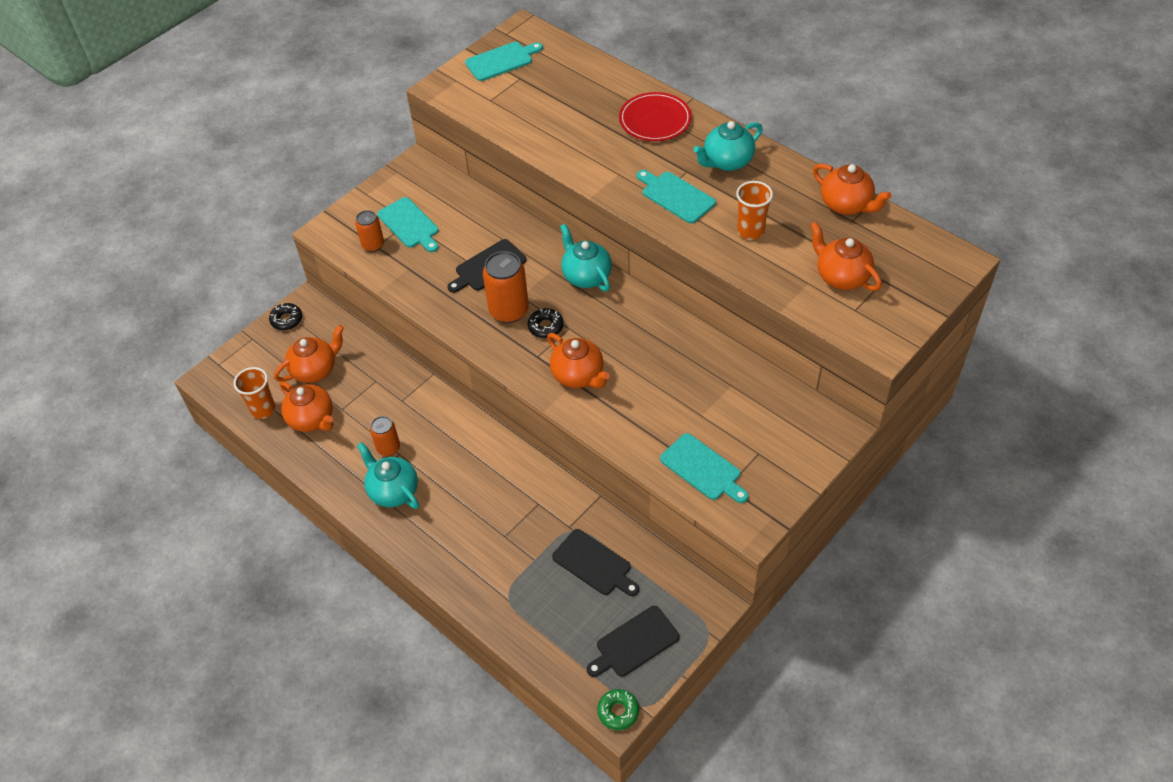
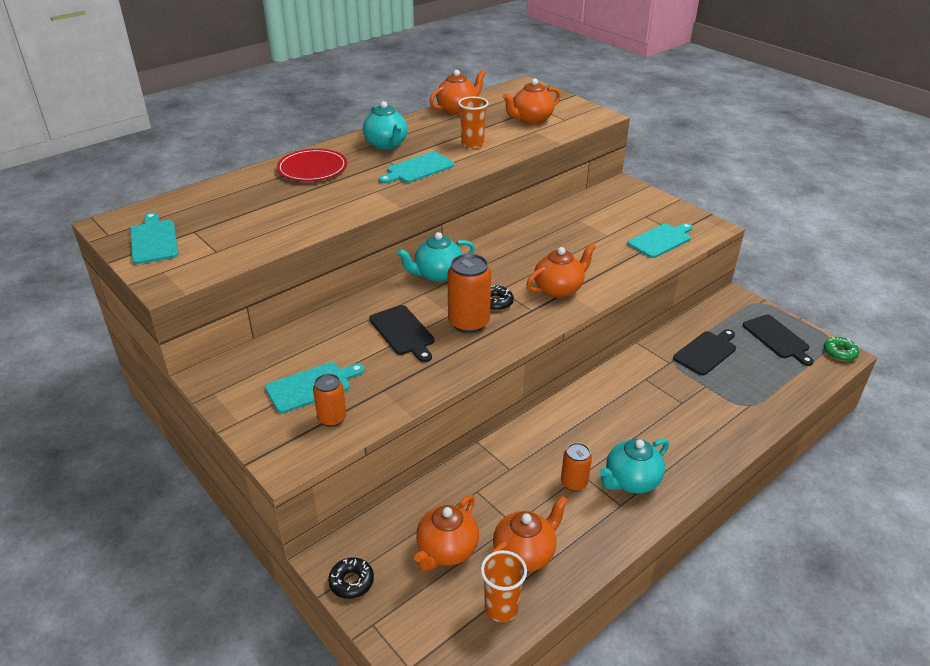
camera: 85 degrees left, 15 degrees down
orange teapot [274,325,344,383] -> orange teapot turned 120 degrees counterclockwise [414,495,479,571]

